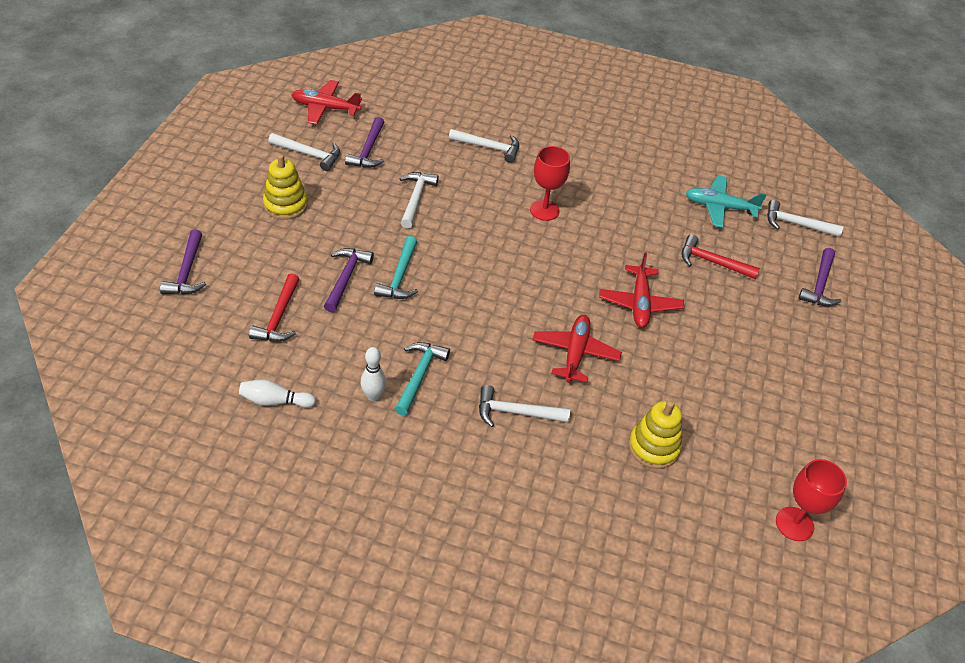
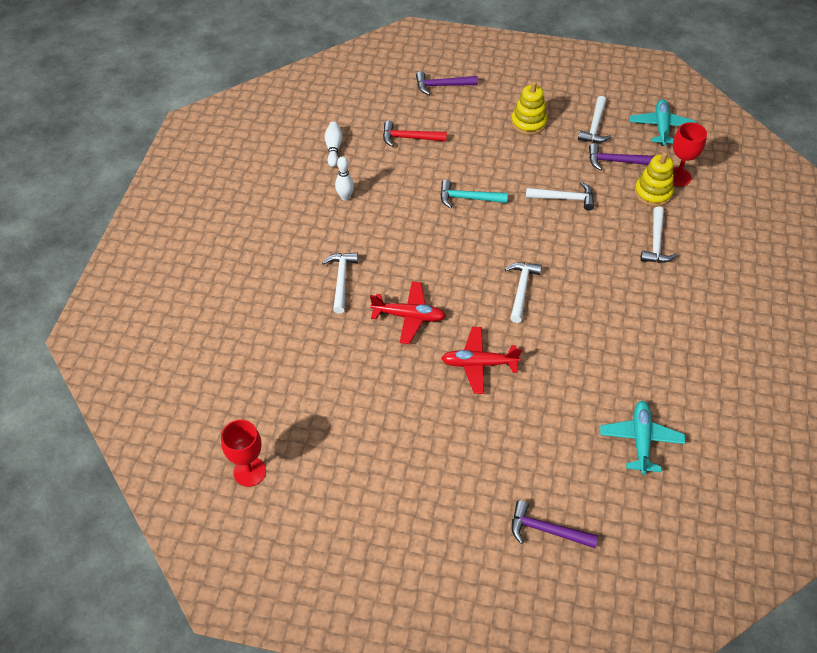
camera: 90 degrees right, 5 degrees up
red plane [291,80,362,125] -> turquoise plane [630,99,696,146]
purple hammer [324,248,374,312] -> none
turquoise hammer [395,342,450,416] -> none
red goblet [530,146,570,221] -> red goblet moved to [673,122,707,187]
yellow stacking toy [629,400,682,469] -> yellow stacking toy moved to [635,152,674,207]
red hammer [682,234,760,279] -> none
white hammer [767,199,843,237] -> white hammer moved to [505,262,542,323]

